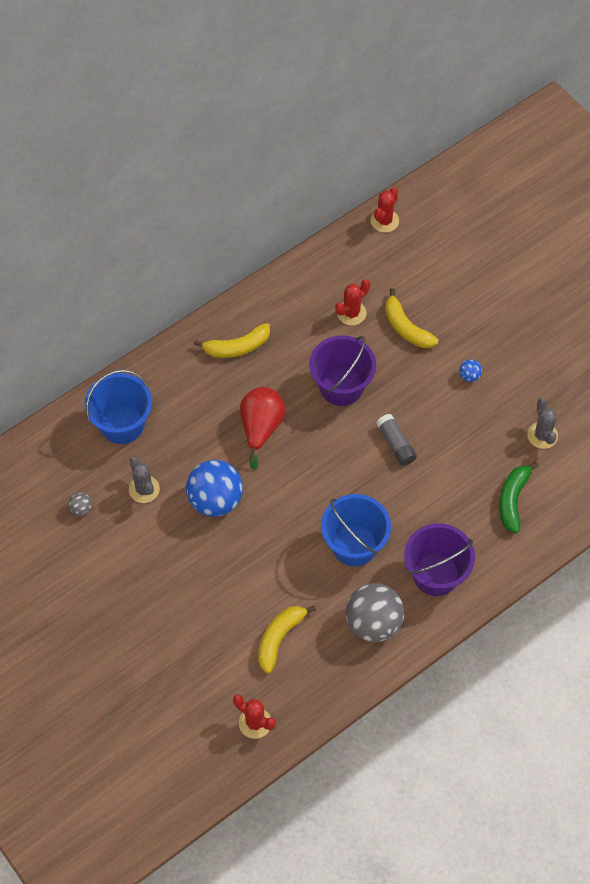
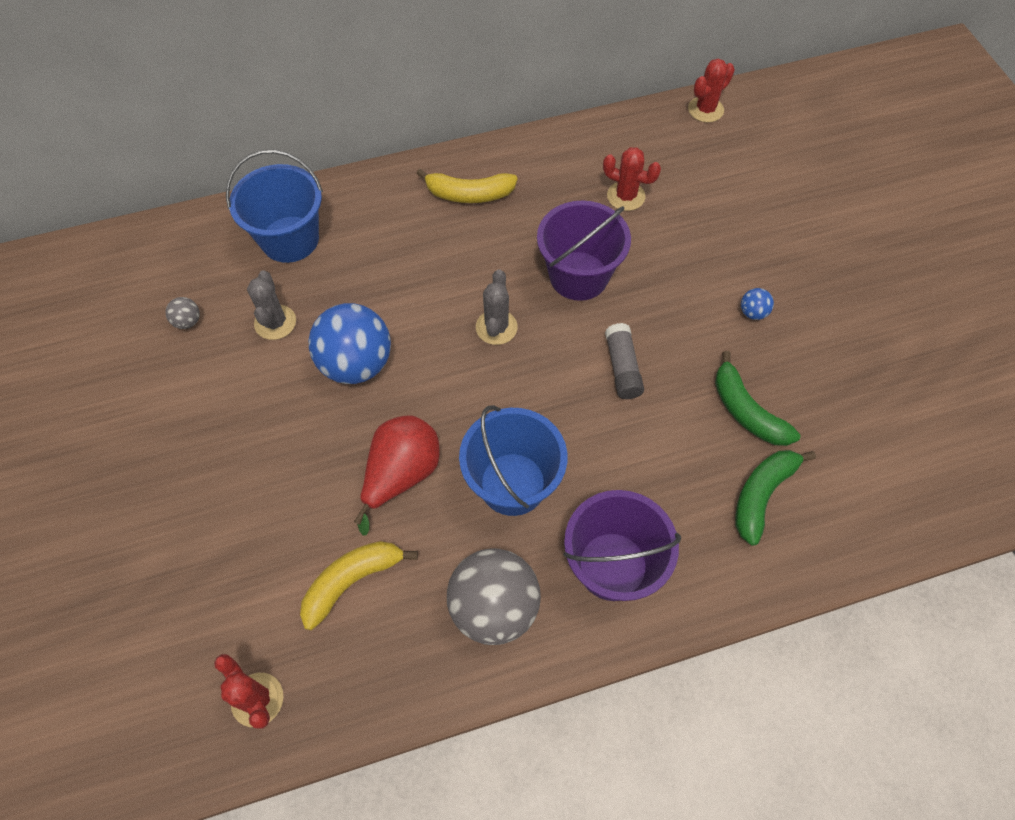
camera: 20 degrees right, 0 degrees up
red pear [240,387,286,470] -> red pear moved to [354,415,440,535]
red cactus [335,279,370,326] -> red cactus turned 45 degrees clockwise [603,147,661,211]
yellow banana [385,288,438,348] -> none
grey cactus [527,398,558,449] -> grey cactus moved to [476,269,518,345]
none -> green banana [715,351,800,446]

